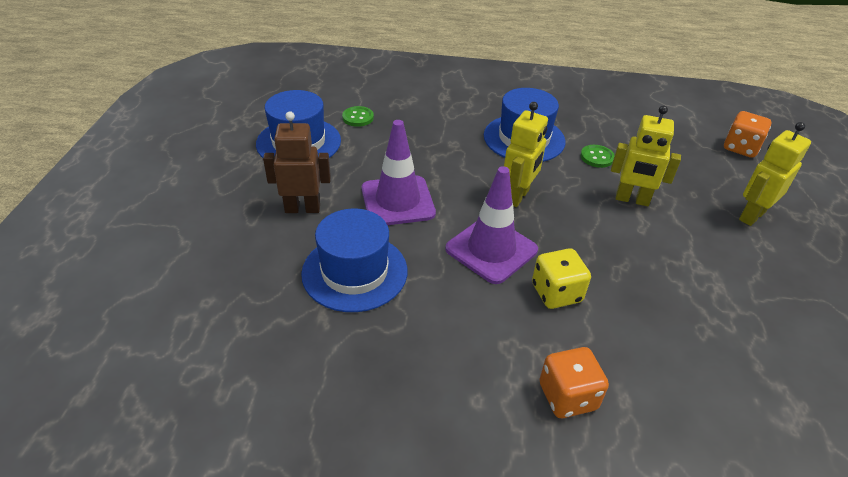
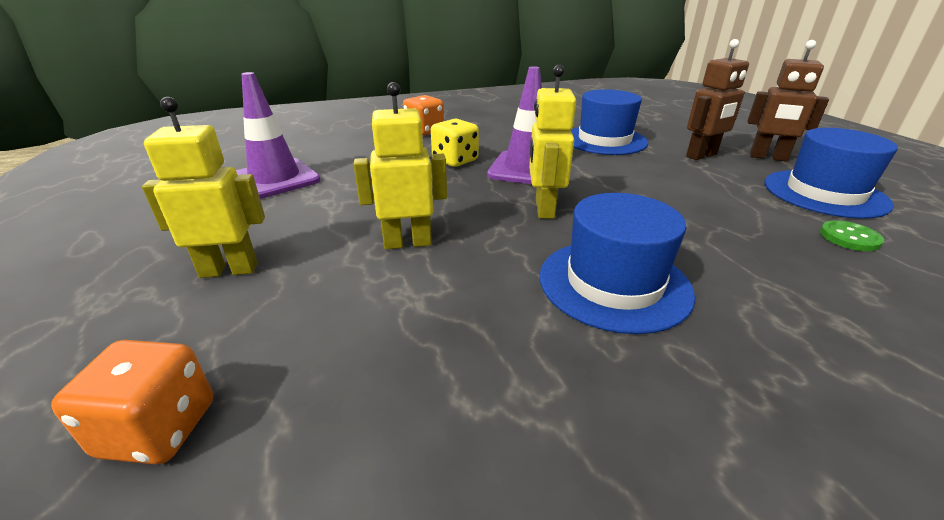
camera: 155 degrees right, 10 degrees down
purple traffic cone [362,120,436,225] -> purple traffic cone moved to [236,72,321,199]
green button [581,145,615,168] -> none
yellow robot [739,122,811,226] -> yellow robot turned 120 degrees counterclockwise [142,97,265,278]
none -> brown robot [747,40,829,162]

